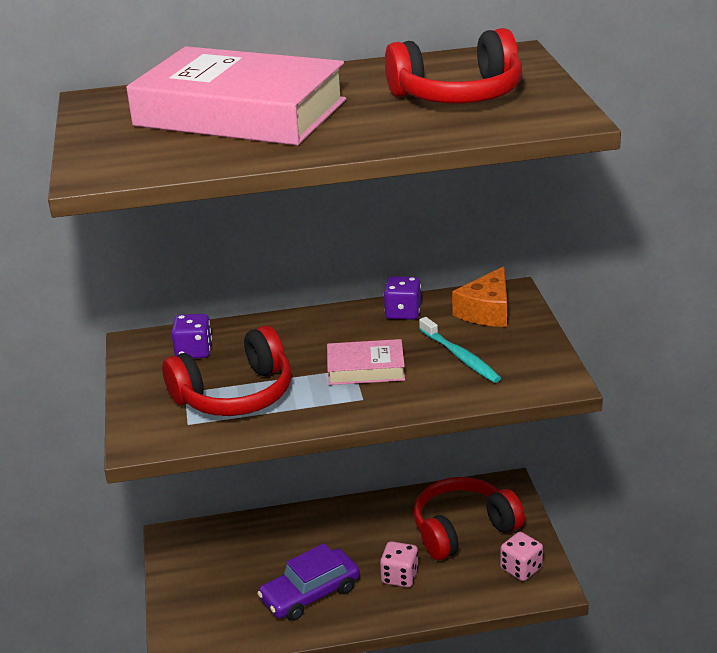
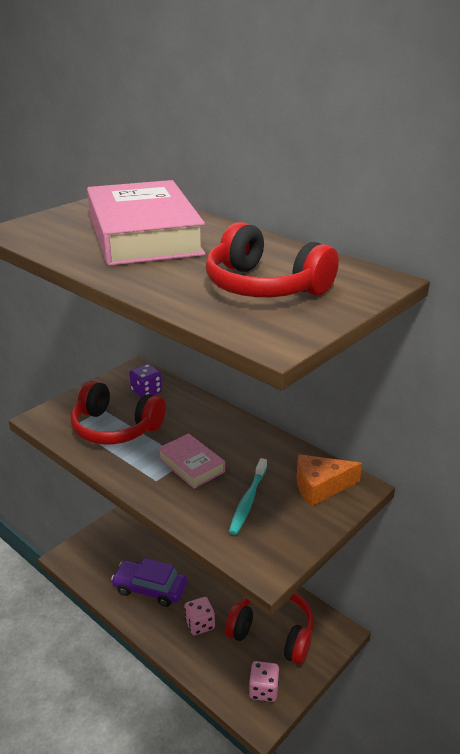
camera: 50 degrees right, 0 degrees up
purple dice [384,276,421,320] -> none

